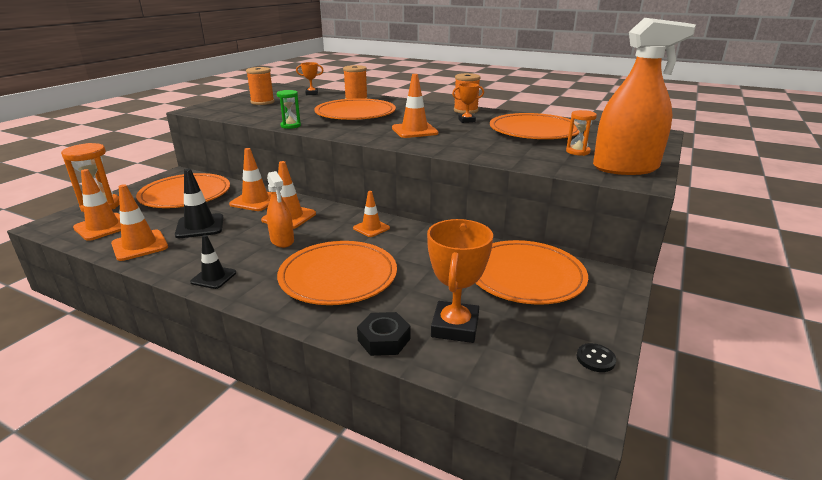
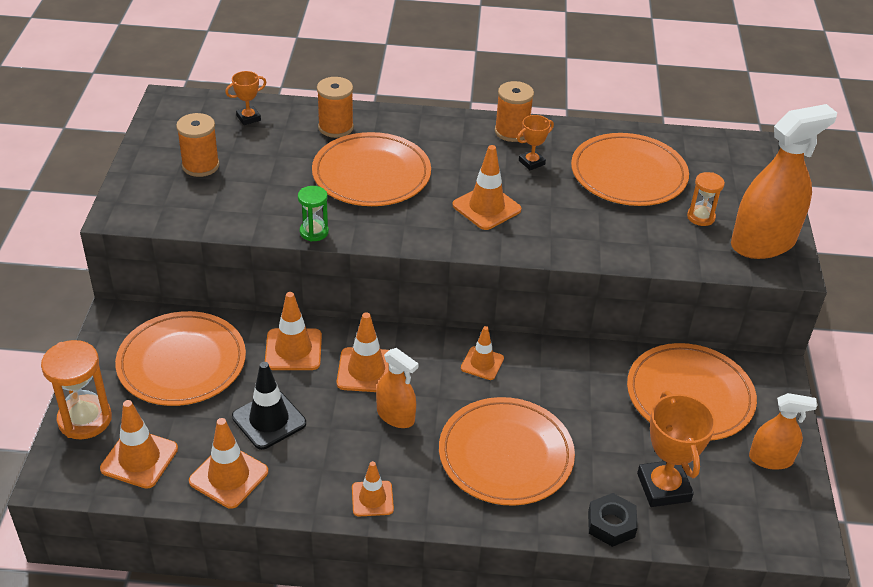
camera: 25 degrees left, 15 degrees up
black traffic cone [190,235,236,289] -> orange traffic cone [352,461,394,516]
black button [577,343,616,372] -> none
none -> orange spray bottle [749,393,817,470]

